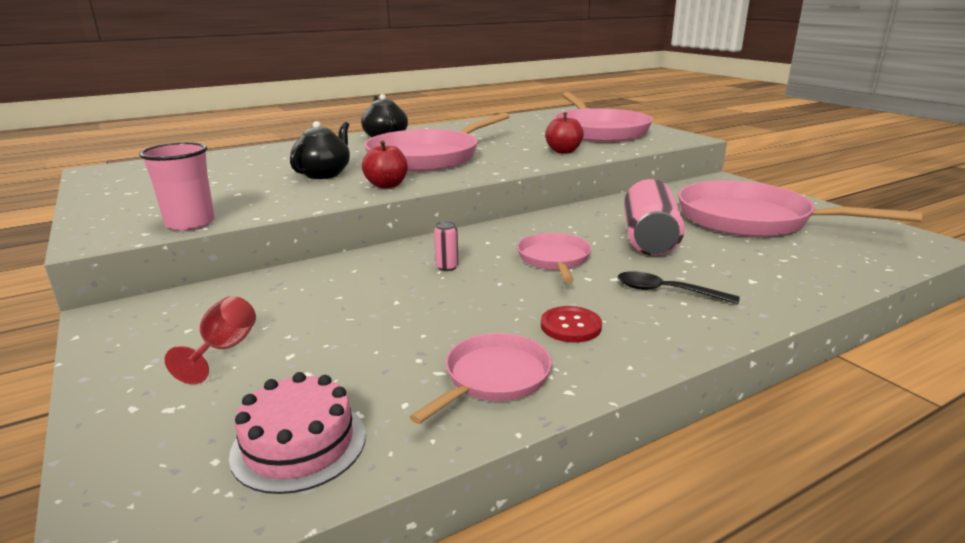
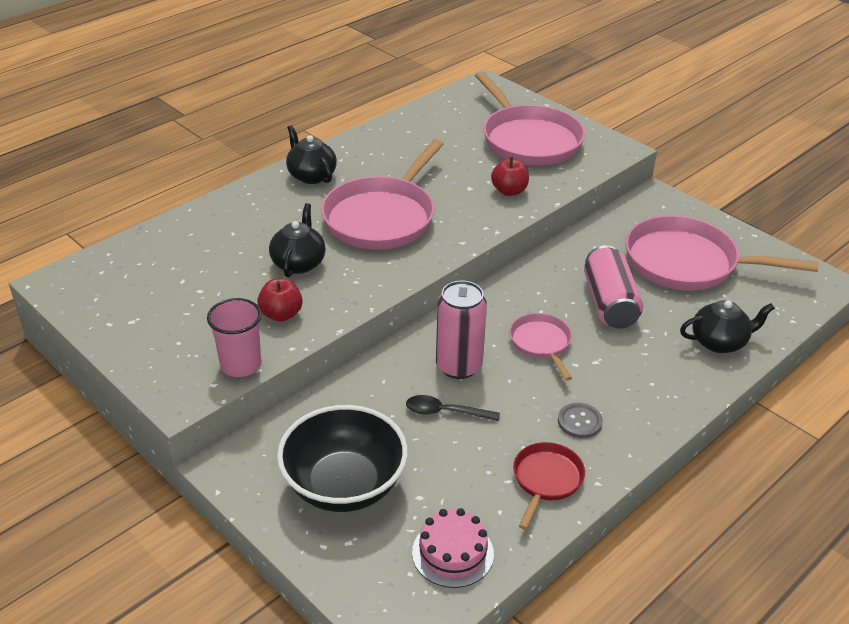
camera: 15 degrees left, 15 degrees up
red goblet [165,296,256,384] -> black bowl [277,405,408,512]
red apple [362,141,408,189] -> red apple moved to [257,278,303,322]
pink pan [410,333,552,424] -> red pan [513,442,585,530]
pink can [434,221,458,271] -> pink can [436,281,487,379], size x2.44
red button [541,306,602,342] -> grey button [558,403,603,438]
black spoon [618,271,740,304] -> black spoon moved to [406,395,500,421]
none -> black teapot [680,300,775,353]

